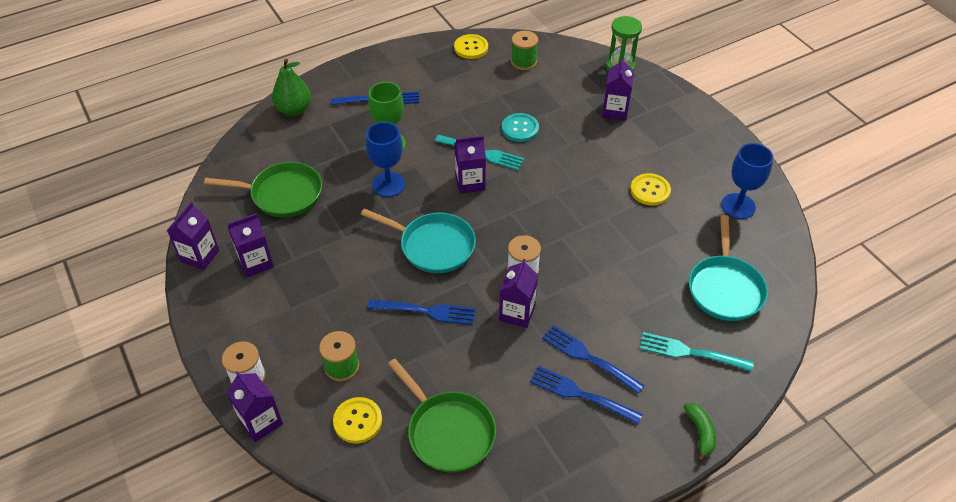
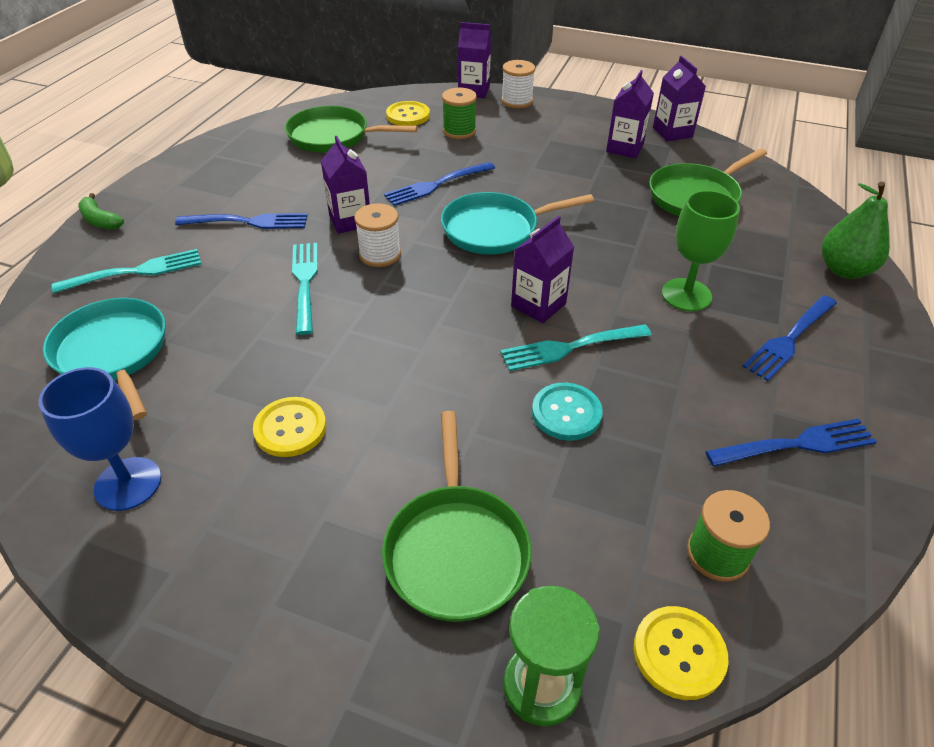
camera: 140 degrees right, 5 degrees down
blue goblet [366,122,405,197] -> none
yellow button [454,34,488,59] -> yellow button moved to [634,606,729,700]
blue fork [530,366,643,424] -> blue fork moved to [705,419,877,467]
purple carton [602,57,634,121] -> green pan [382,411,532,622]
none -> turquoise fork [292,243,318,335]

